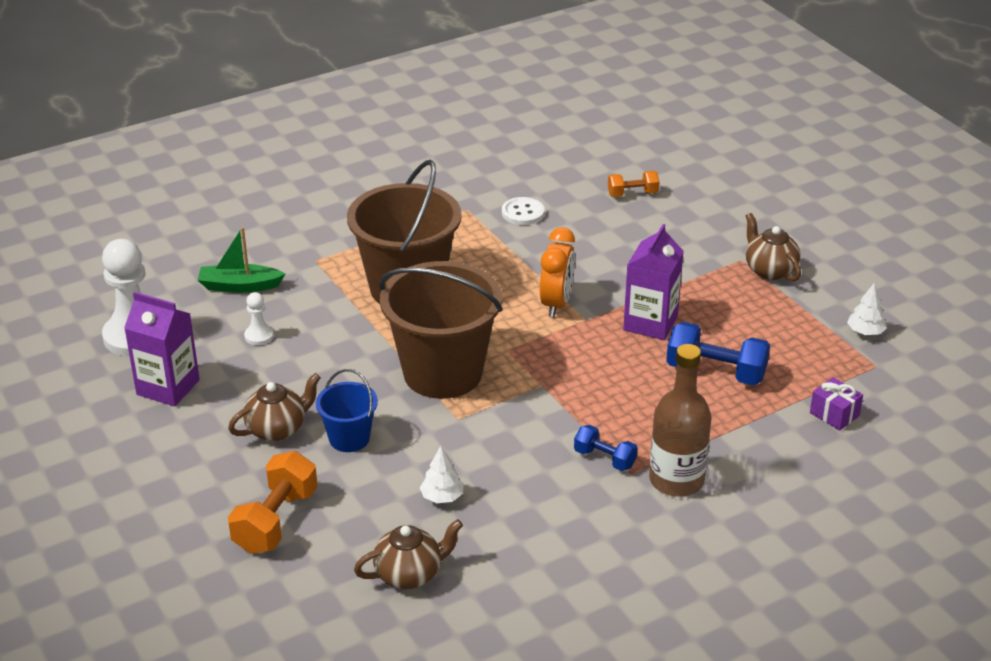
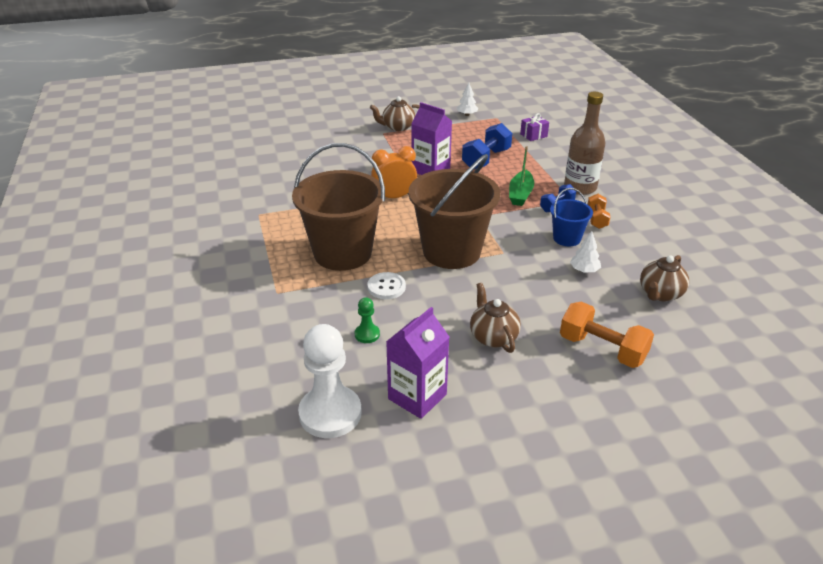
camera: 75 degrees left, 0 degrees up
green boat [198,227,285,292] -> green boat moved to [509,146,534,206]
white pawn [244,292,274,345] -> green pawn [355,297,380,343]
blue bucket [316,369,378,452] -> blue bucket moved to [550,188,593,246]
brown teapot [354,519,463,589] -> brown teapot turned 135 degrees counterclockwise [640,255,689,302]
white button [502,197,545,225] -> white button moved to [368,272,406,299]
orange clock [540,227,575,317] -> orange clock turned 45 degrees counterclockwise [371,146,417,198]
orange dumbbell [608,171,659,197] -> orange dumbbell moved to [588,194,611,229]

